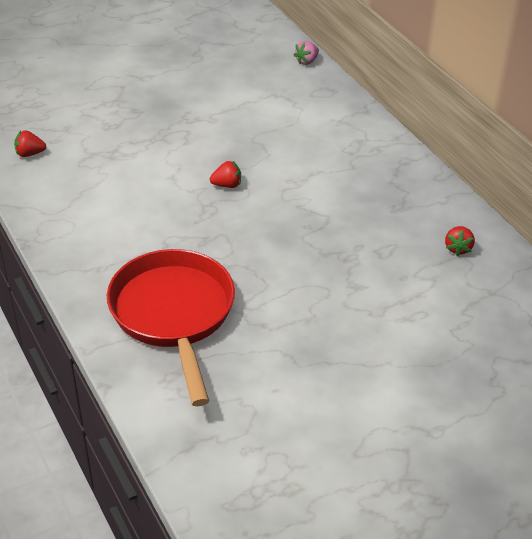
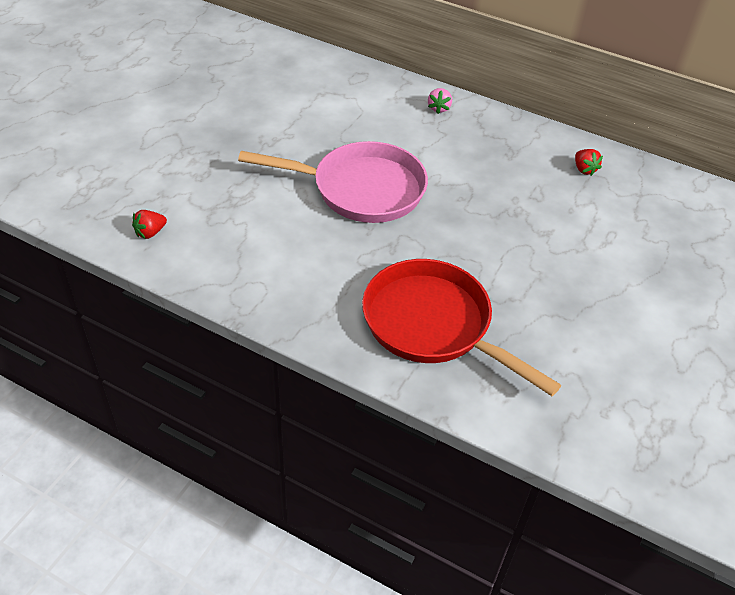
camera: 35 degrees left, 5 degrees up
red strawberry [210,161,241,188] -> pink pan [238,141,428,223]
pink strawberry [294,41,319,65] -> pink strawberry moved to [428,88,452,114]

